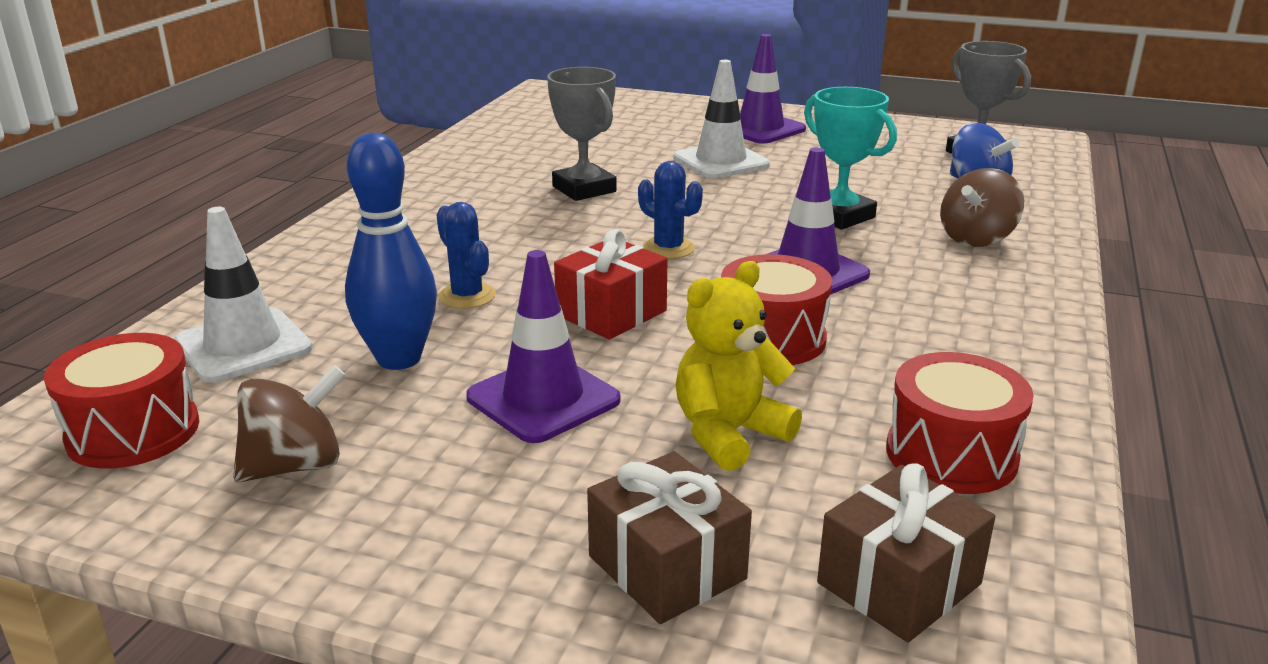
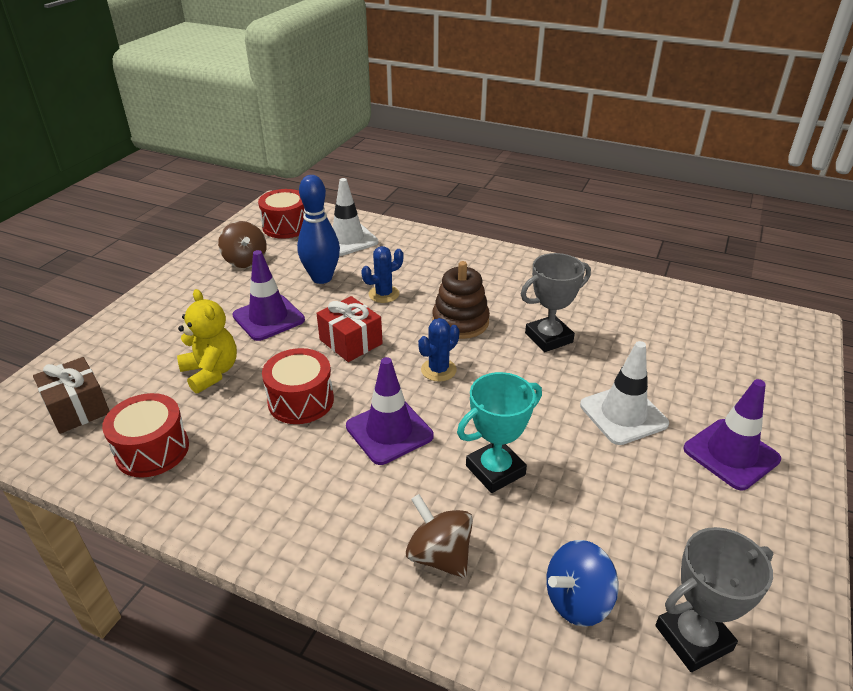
camera: 95 degrees right, 10 degrees up
brown gift [587,451,752,624] -> none
none -> brown stacking toy [432,261,490,339]

